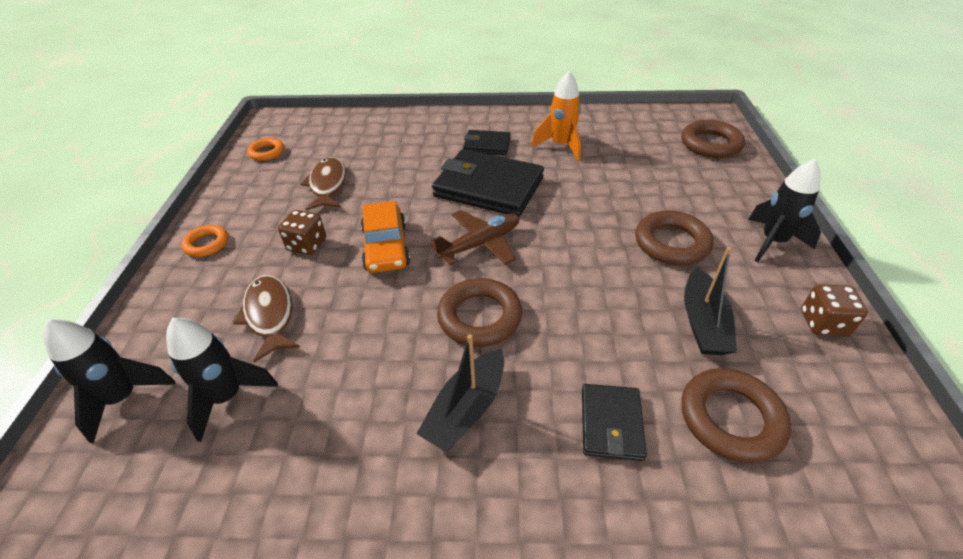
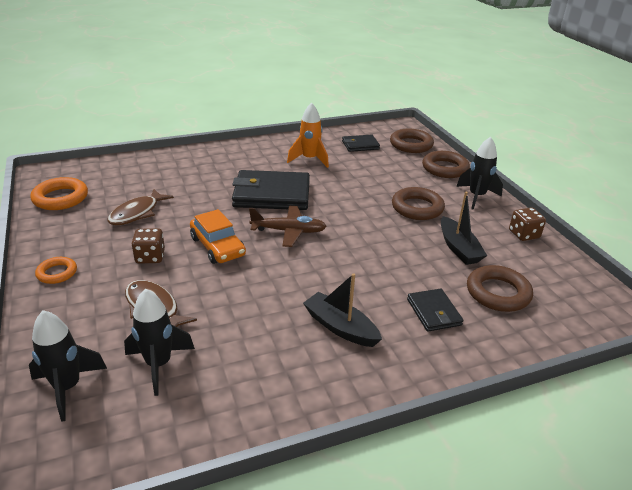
camera: 25 degrees left, 10 degrees down
orange ring [247,138,284,161] -> orange ring [30,177,88,210], size x1.65
brown fish [300,157,346,210] -> brown fish turned 120 degrees counterclockwise [108,189,174,225]
black boat [416,335,504,452] -> black boat turned 120 degrees clockwise [303,273,382,347]
brown plane [430,210,519,266] -> brown plane turned 60 degrees clockwise [249,206,327,247]
brown ring [437,278,522,347] -> brown ring moved to [422,151,470,178]
black wallet [463,130,511,155] -> black wallet moved to [342,135,380,152]

